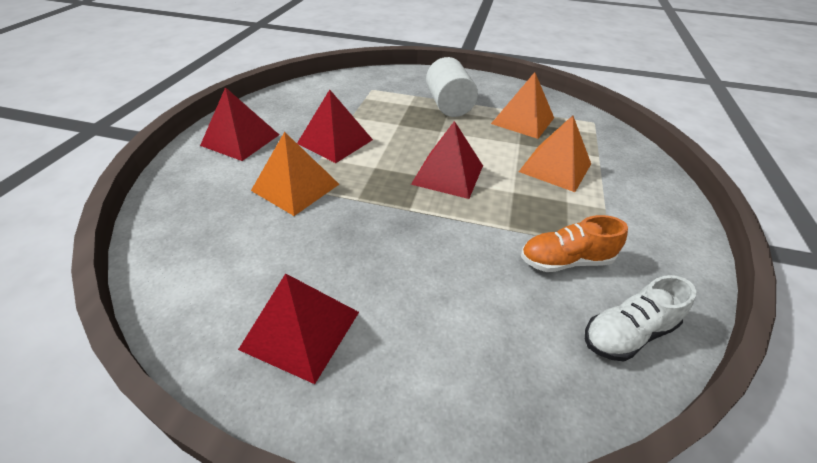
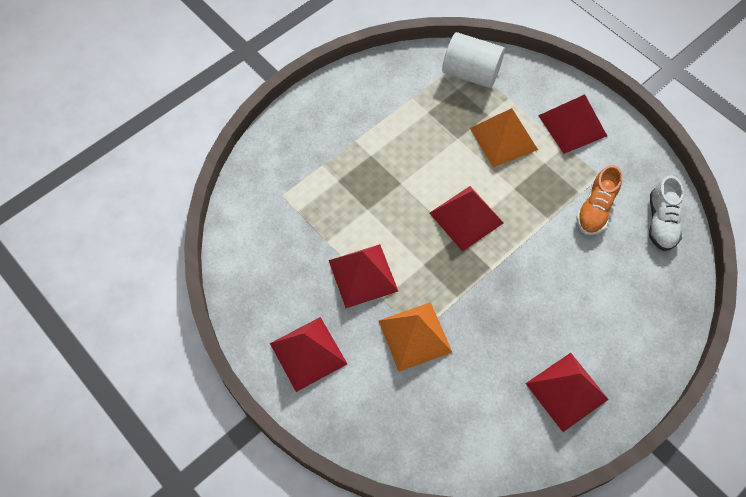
camera: 55 degrees left, 20 degrees up
white cylinder [426,57,478,117] -> white cylinder moved to [442,32,505,88]
orange pyramid [491,72,554,139] -> none
none -> red pyramid [538,94,607,154]

